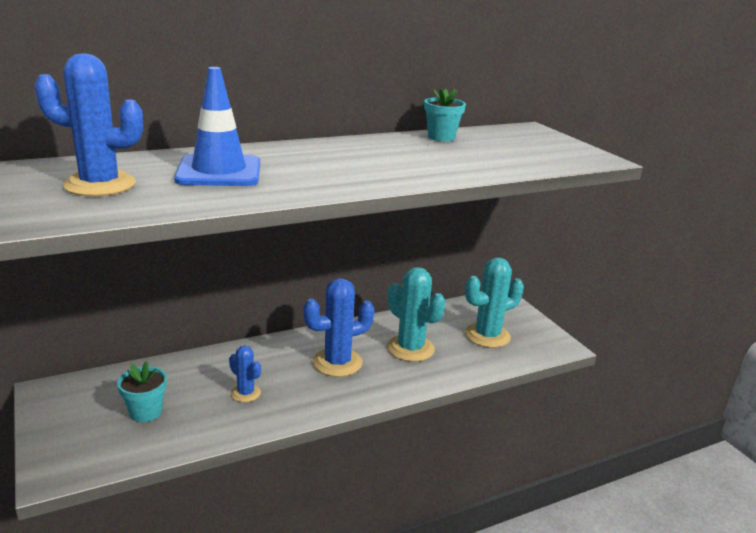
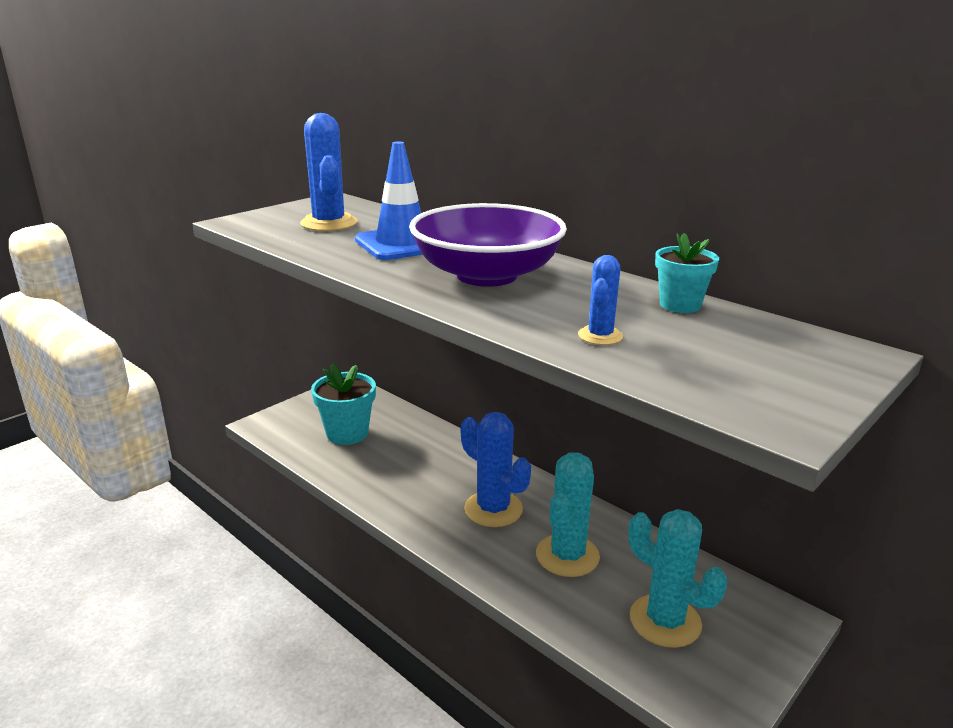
camera: 70 degrees right, 0 degrees up
turquoise flower pot [117,361,167,422] -> turquoise flower pot [311,363,376,445], size x1.53
blue cactus [229,345,261,402] -> blue cactus moved to [578,255,623,345]
none -> purple bowl [409,203,567,287]

